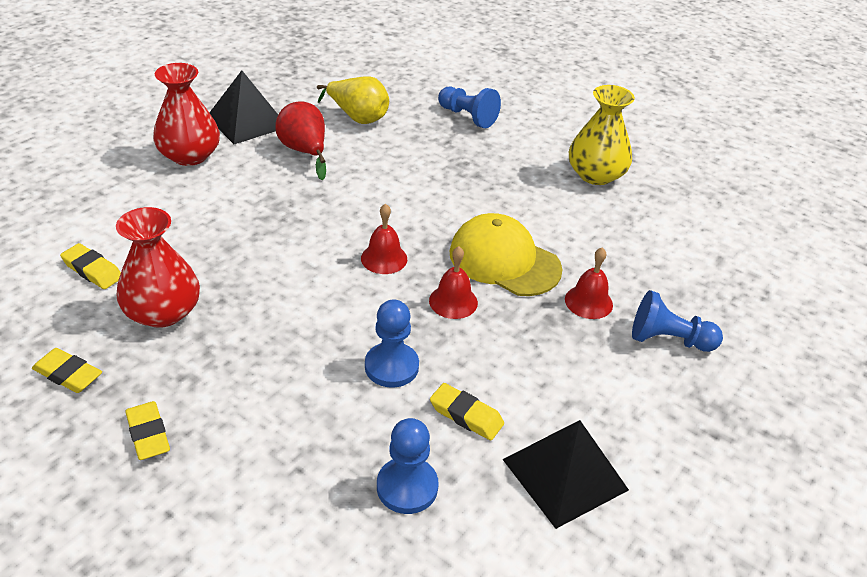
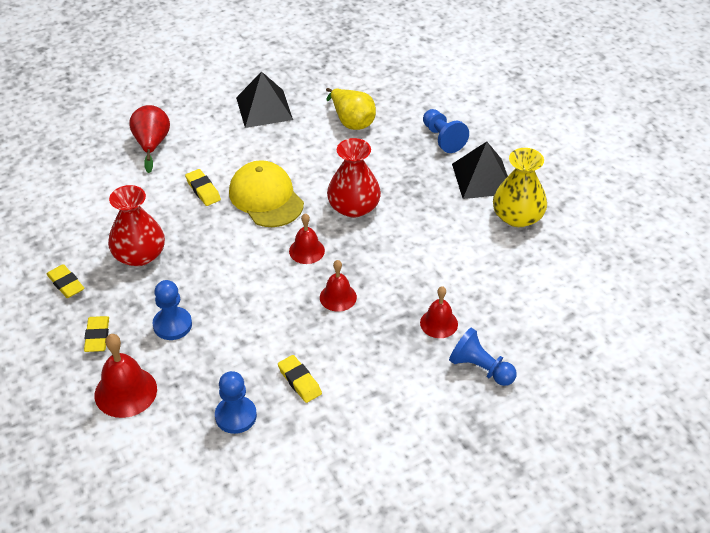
camera: 25 degrees right, 5 degrees up
yellow eraser [60,243,121,289] -> yellow eraser moved to [185,169,221,206]
red vase [153,63,220,166] -> red vase moved to [327,138,381,218]
red pear [275,101,326,180] -> red pear moved to [129,105,170,173]
blue pawn [365,299,419,388] -> blue pawn moved to [152,280,192,340]
yellow cap [450,213,563,296] -> yellow cap moved to [229,160,304,227]
black pyramid [502,420,629,529] -> black pyramid moved to [452,141,508,199]
none -> red bell [95,334,157,418]

